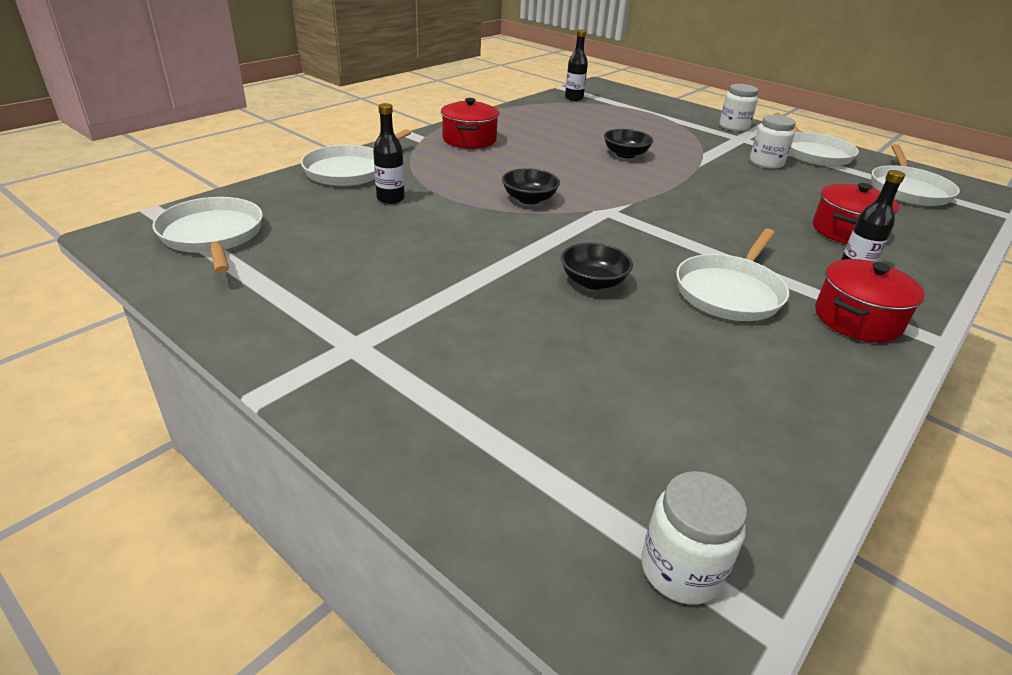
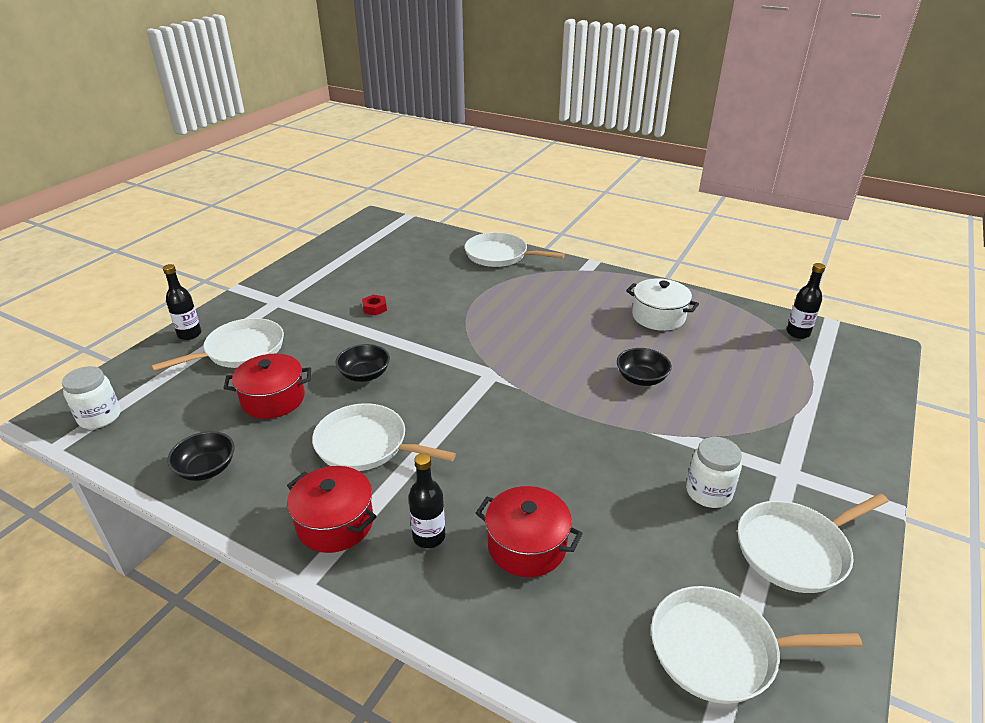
camera: 80 degrees right, 0 degrees up
white pan [152,197,263,273] -> white pan moved to [151,318,284,371]
black bottle [373,103,405,204] -> black bottle moved to [163,264,202,340]
red pot [441,98,499,149] -> red pot moved to [224,354,311,419]
black bowl [502,168,560,204] -> black bowl moved to [167,431,235,481]
white jar [719,84,758,131] -> none
none -> red nut [362,295,387,315]
none -> white pot [626,278,699,331]

